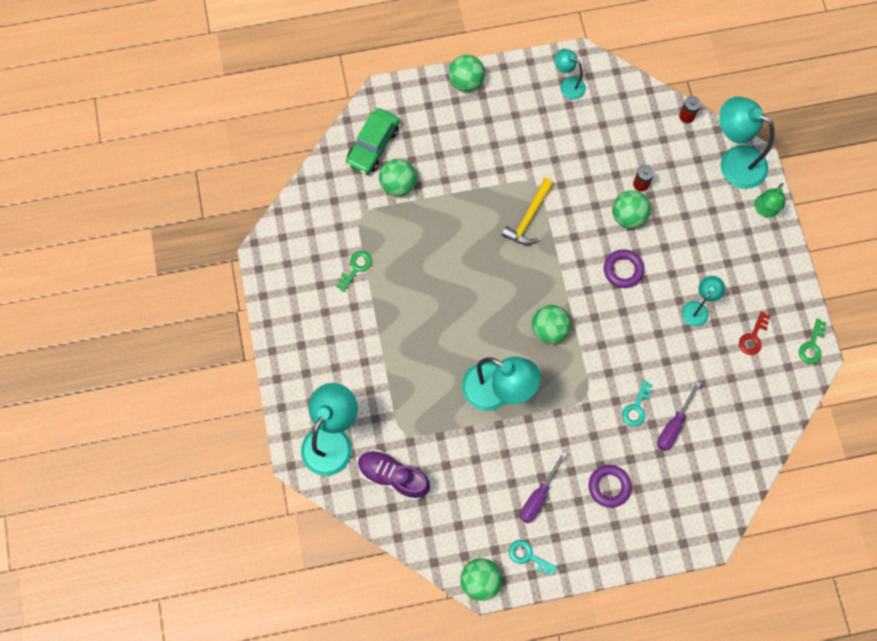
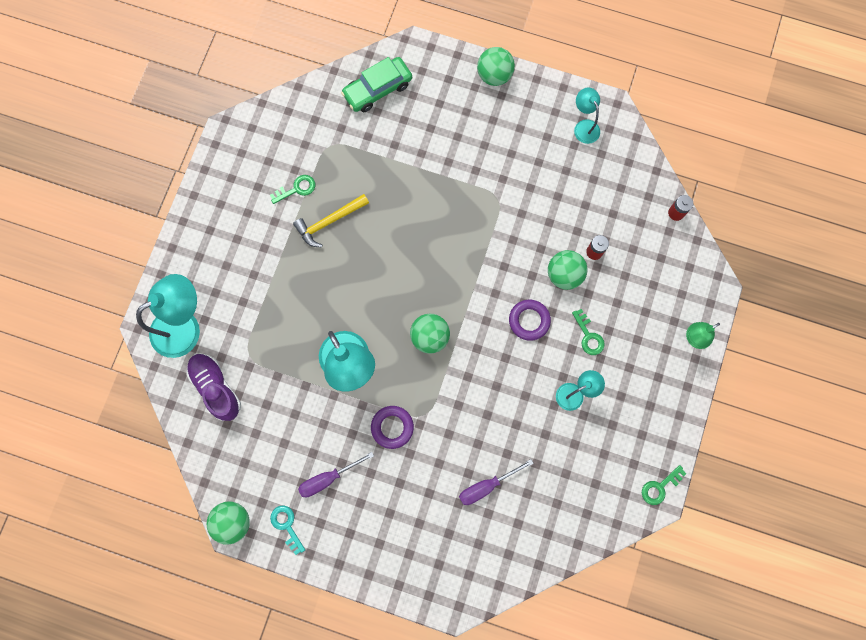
camera: 30 degrees right, 5 degrees up
green ball [379,159,416,196] -> none
yellow hammer [502,178,554,245] -> yellow hammer moved to [293,194,369,247]
purple ring [589,465,632,508] -> purple ring moved to [371,406,414,449]
turquoise key [622,380,653,427] -> none
turquoise lamp [719,97,775,189] -> none
red key [739,311,770,355] -> none
none -> green key [572,309,605,355]

